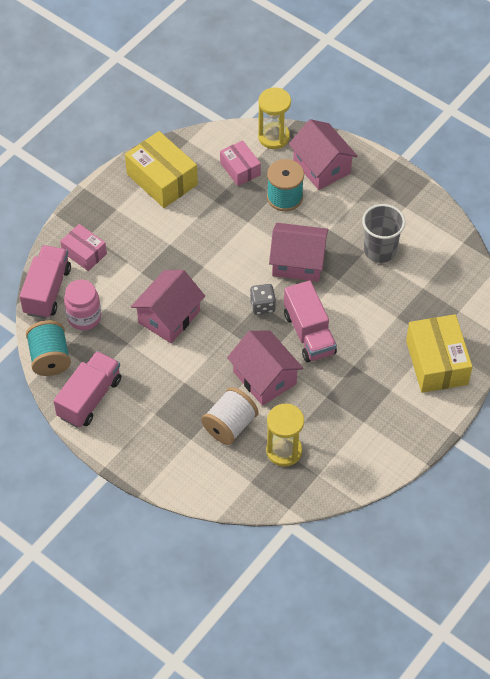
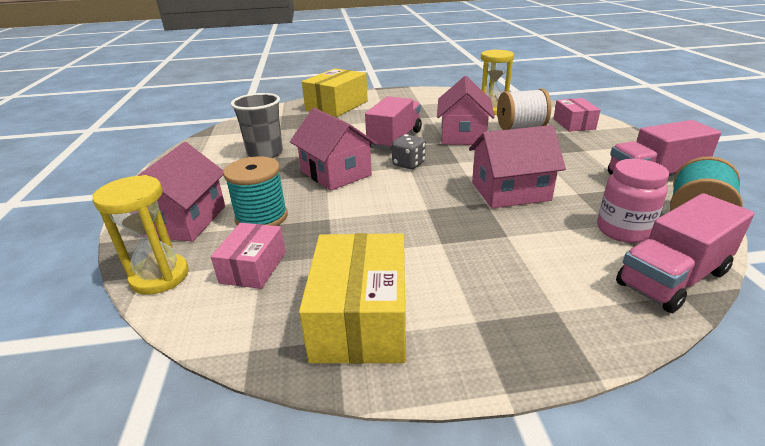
camera: 135 degrees left, 25 degrees down
pink box [60,224,107,271] -> pink box moved to [553,98,601,132]

